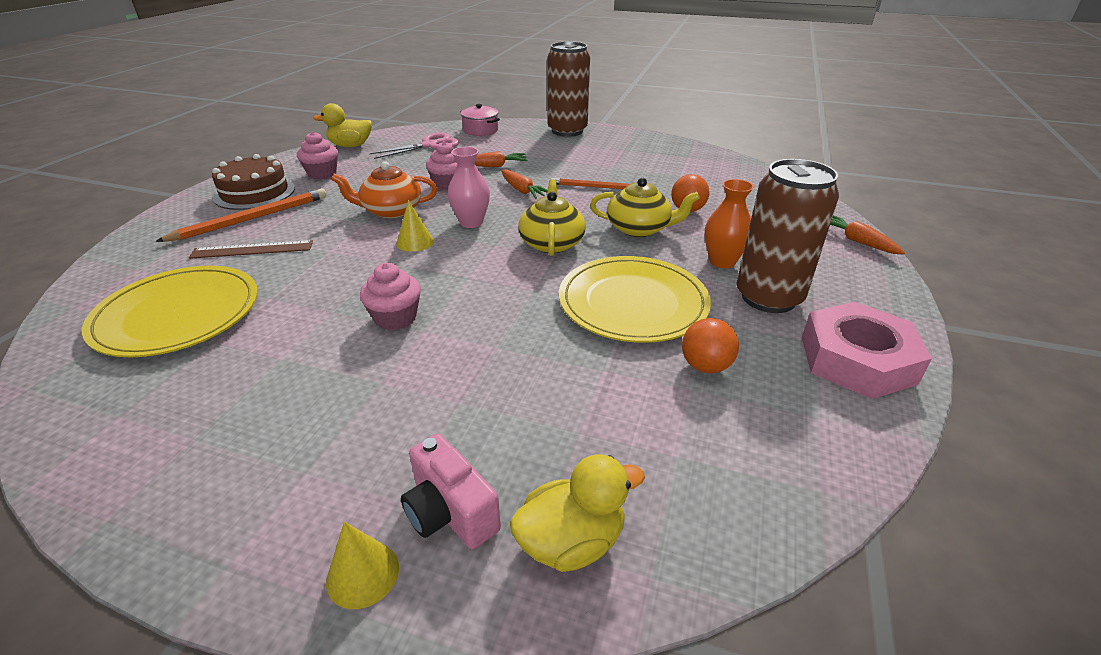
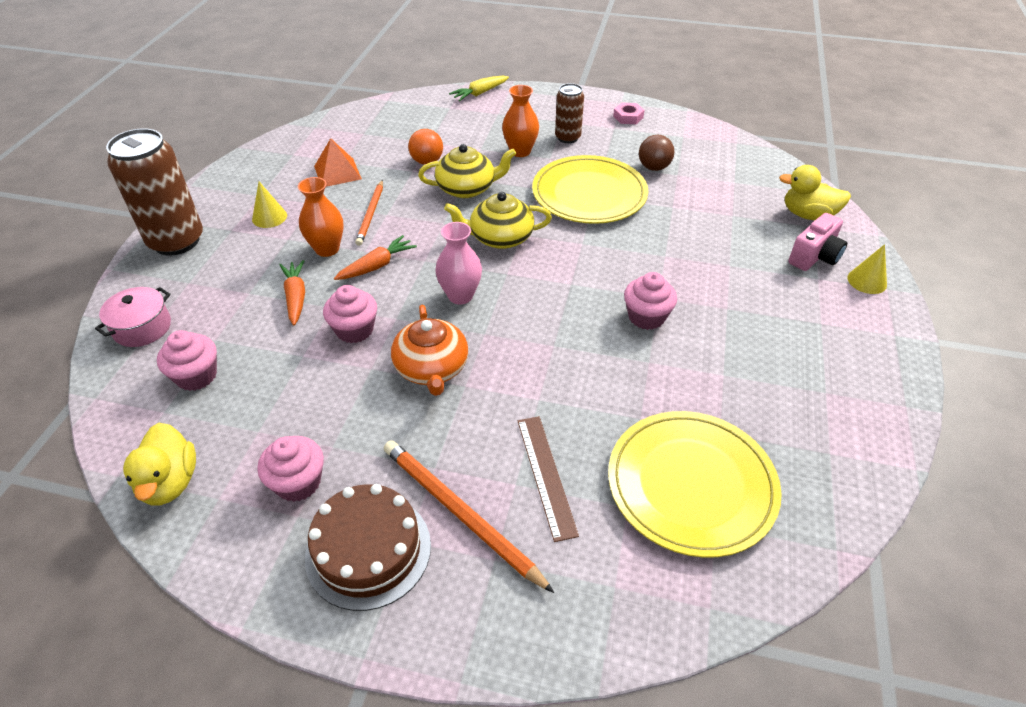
camera: 95 degrees left, 10 degrees up
pink scissors [370,133,459,159] -> pink cupcake [157,330,217,391]
yellow cone [396,200,434,252] -> yellow cone moved to [252,182,287,228]
yellow duck [510,454,645,572] -> yellow duck turned 45 degrees counterclockwise [779,165,851,220]
yellow teapot [590,178,700,237] -> yellow teapot turned 75 degrees clockwise [418,144,516,198]
orange ball [682,318,739,373] -> brown ball [639,135,674,171]
brown can [736,159,839,313] -> brown can [555,83,584,143], size x0.55
pink nut [802,302,932,399] -> pink nut [613,103,645,124], size x0.45
orange carrot [830,215,905,255] -> yellow carrot [449,76,509,101]
none -> orange vase [298,177,343,257]
none -> orange pyramid [314,138,362,187]

